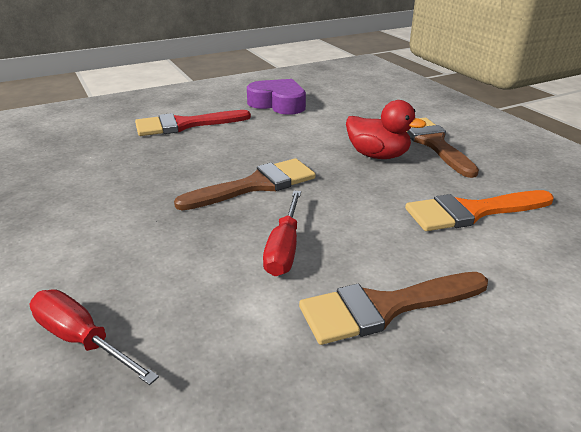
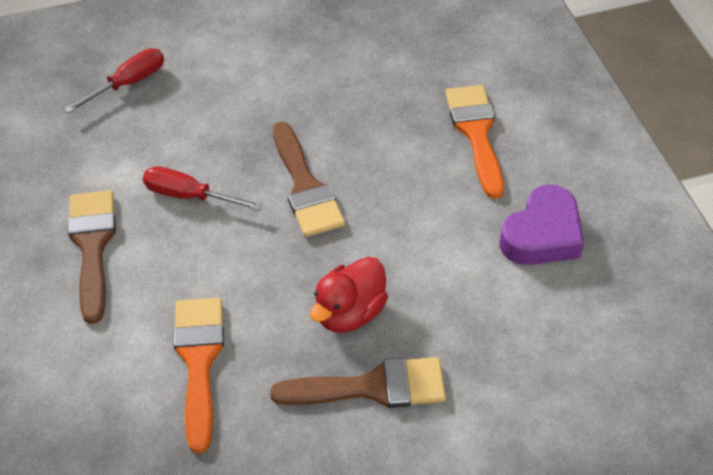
camera: 100 degrees right, 20 degrees up
red brush [135,110,251,136] -> orange brush [445,85,504,199]

